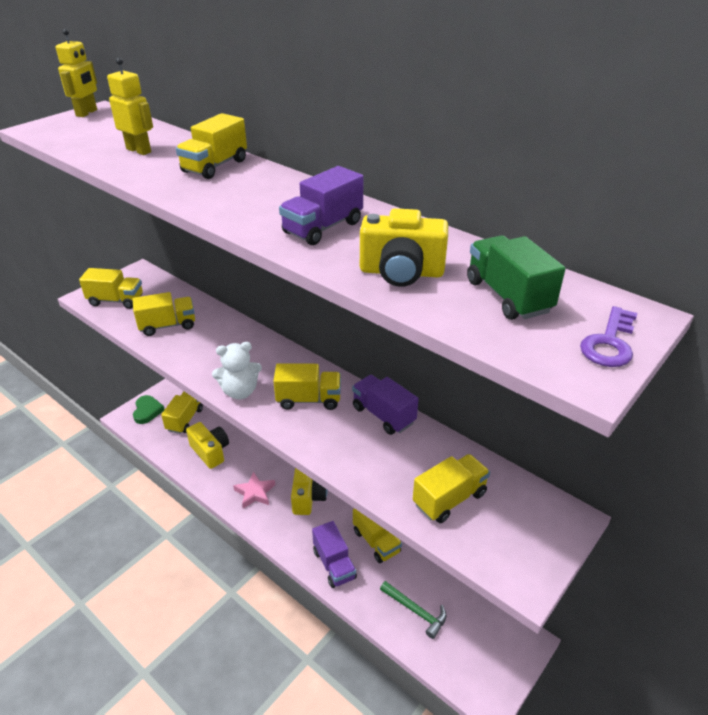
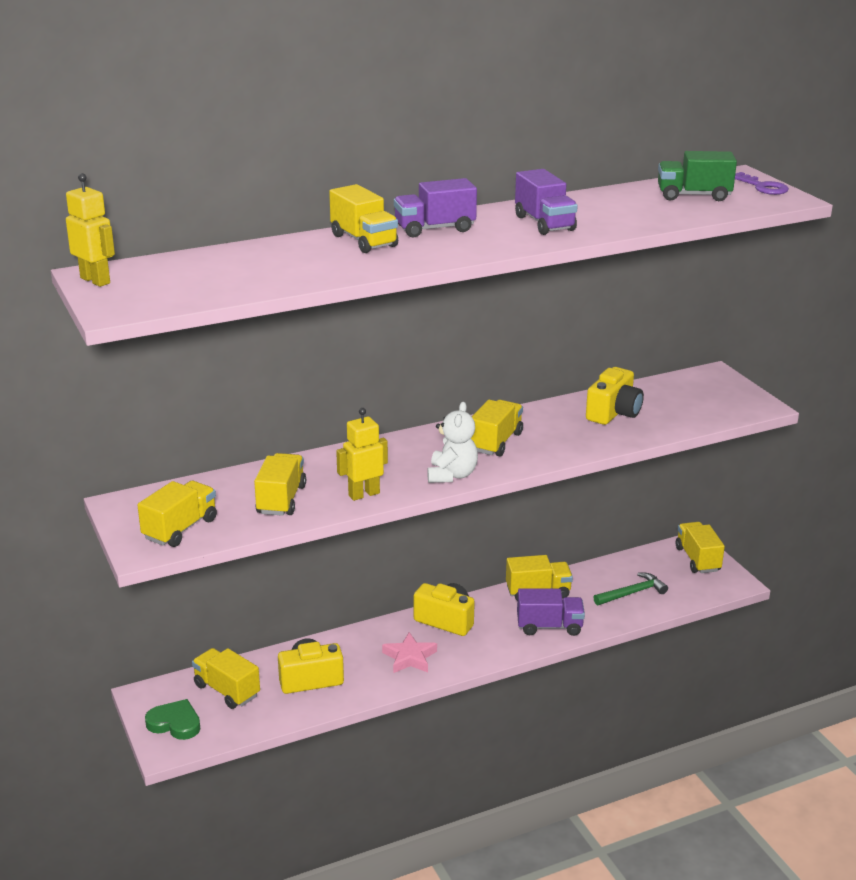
camera: 65 degrees left, 10 degrees down
yellow robot [107,57,153,155] -> yellow robot moved to [336,408,388,501]
purple truck [352,375,419,435] -> purple truck moved to [394,178,477,237]
yellow camera [360,208,448,287] -> yellow camera moved to [586,367,644,425]
yellow truck [413,454,490,523] -> yellow truck moved to [676,522,725,573]

